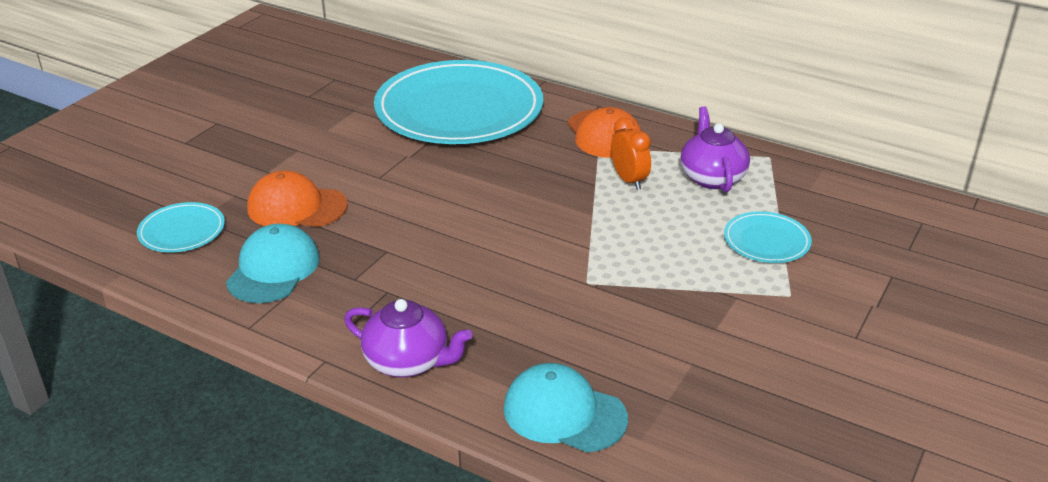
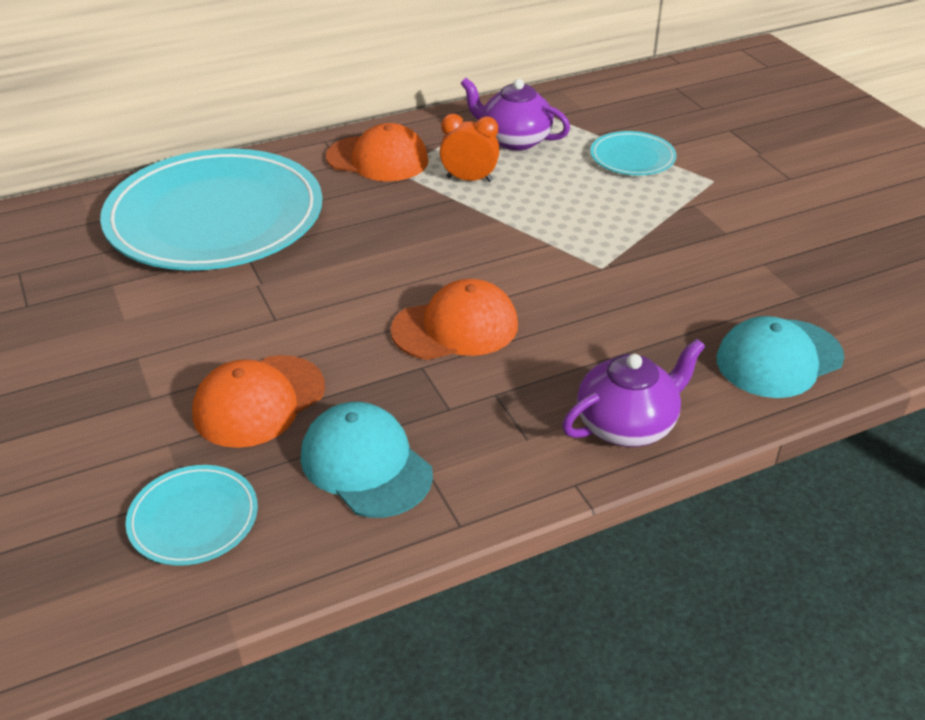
camera: 55 degrees left, 5 degrees up
none -> orange cap [391,279,518,360]

